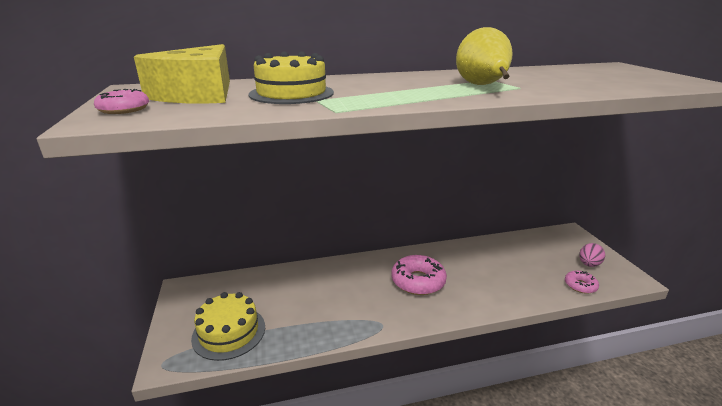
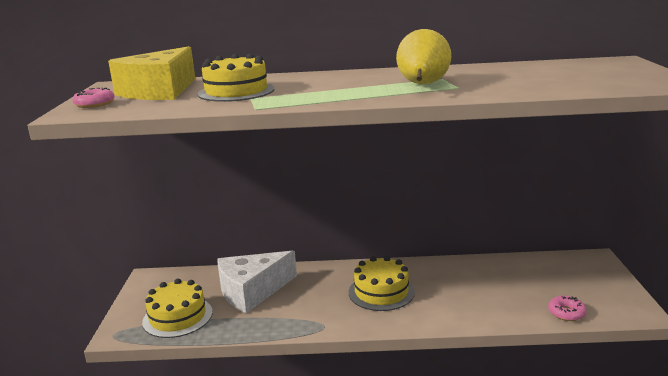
camera: 15 degrees right, 5 degrees down
pink donut [392,255,447,295] -> yellow cake [349,256,415,311]
pink egg [579,243,605,267] -> none
none -> white cheese [217,251,297,313]

